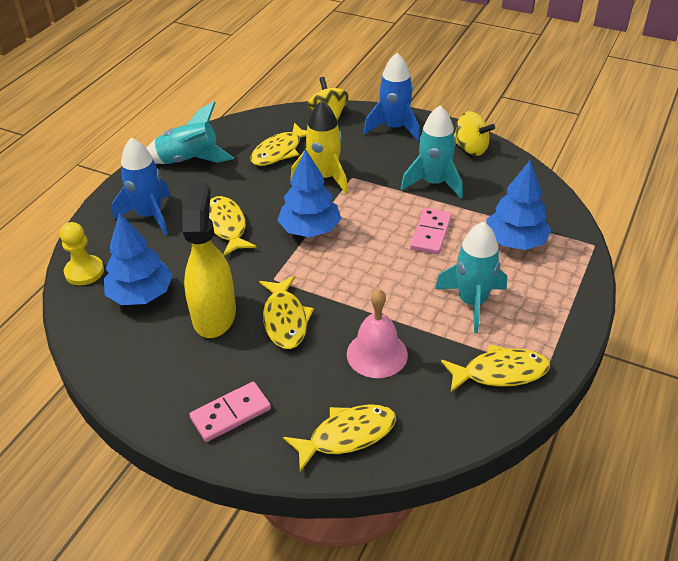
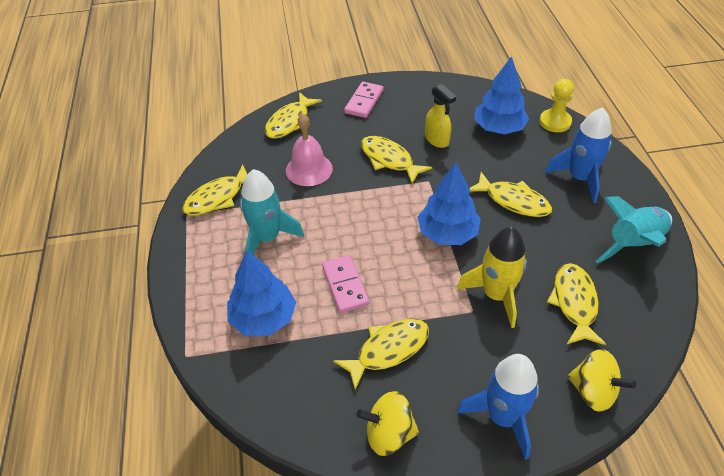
camera: 145 degrees right, 5 degrees up
yellow spray bottle [182,182,236,338] -> yellow spray bottle [425,84,456,148], size x0.57
turquoise rocket [401,105,463,199] -> yellow fish [333,319,429,390]

